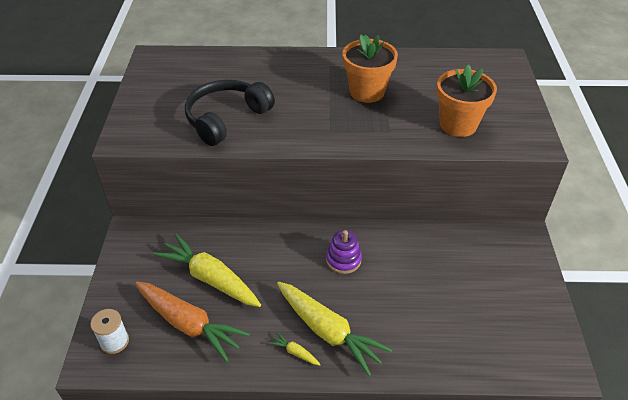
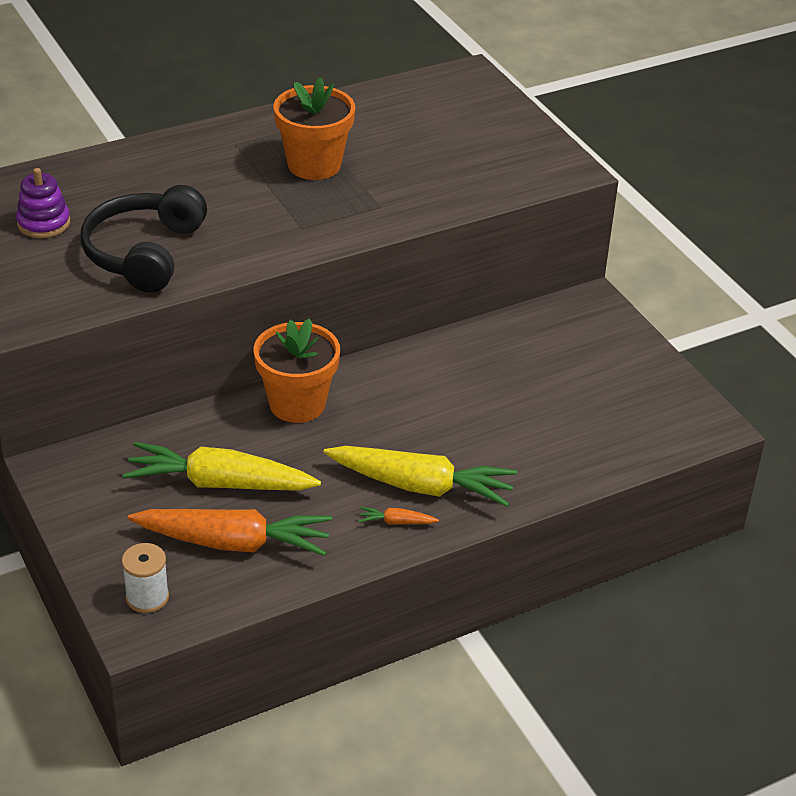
camera: 30 degrees left, 5 degrees down
yellow carrot [269,332,321,366] -> orange carrot [359,507,439,525]
purple stacking toy [326,230,362,274] -> purple stacking toy moved to [16,168,70,238]
orange flower pot [436,65,497,137] -> orange flower pot moved to [254,318,340,423]

